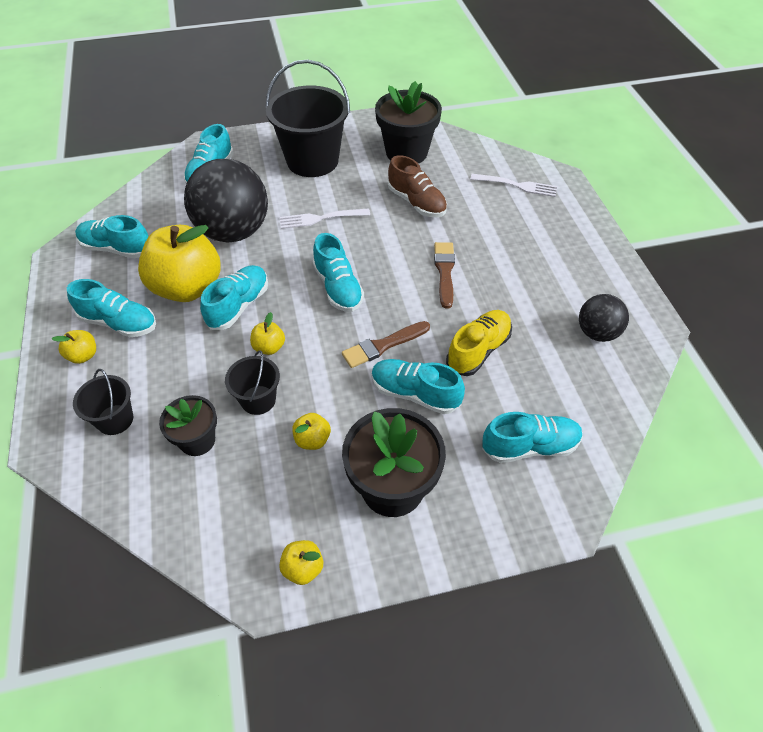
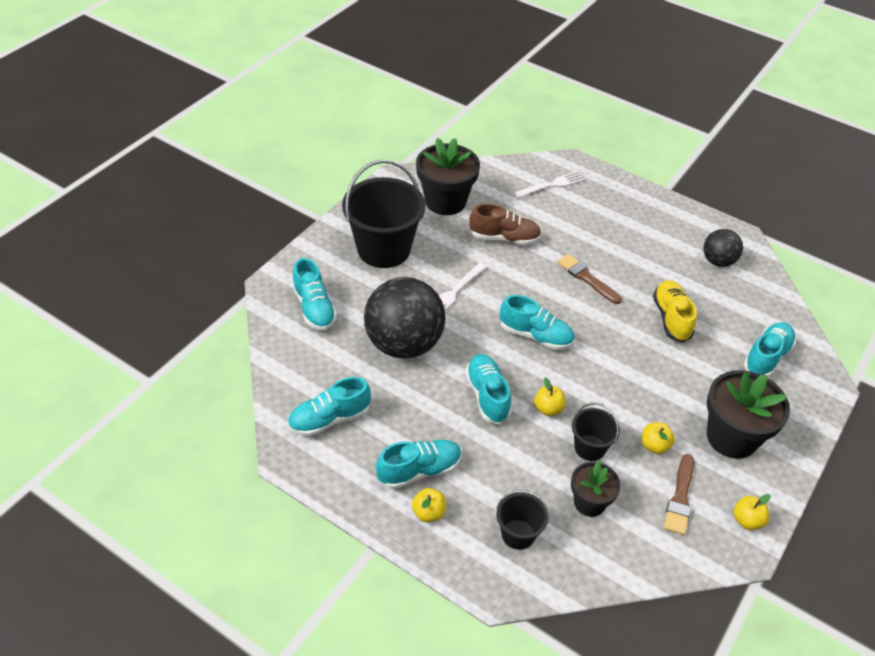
camera: 45 degrees left, 5 degrees down
yellow apple [138,225,221,302] -> none
brown brush [342,321,430,368] -> brown brush moved to [664,454,694,535]
turquoise shoe [372,359,465,414] -> none

